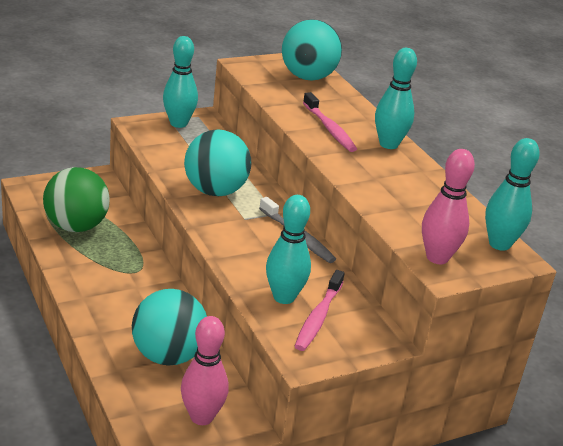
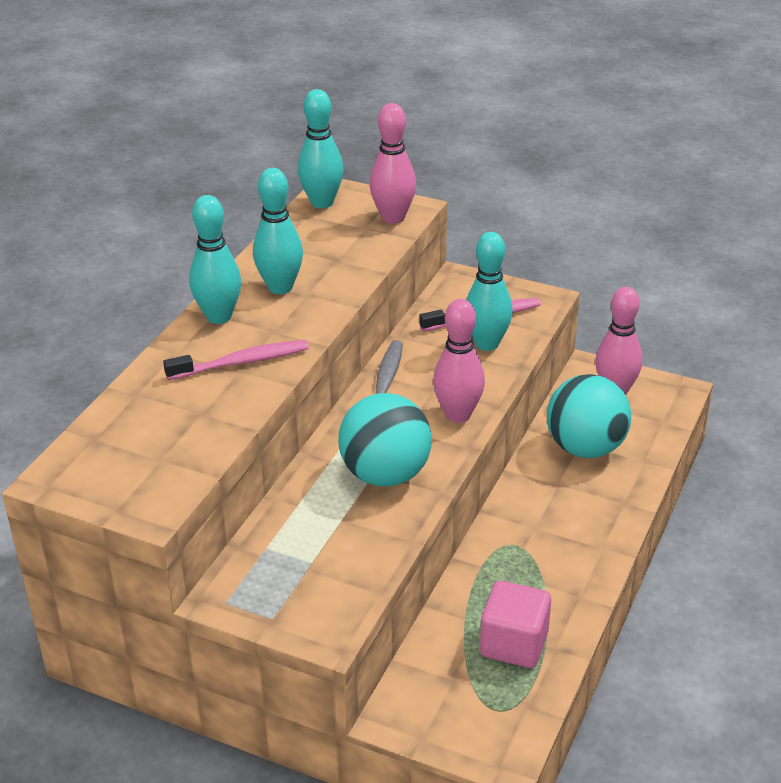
camera: 125 degrees left, 5 degrees up
green ball [43,167,110,232] -> pink cube [480,581,551,668]
turquoise bowling pin [163,36,198,128] -> turquoise bowling pin moved to [253,168,303,294]
turquoise ball [282,19,342,81] -> none
pink toothbrush [303,92,357,152] -> pink toothbrush turned 45 degrees clockwise [163,340,309,380]
none -> pink bowling pin [433,299,485,423]

